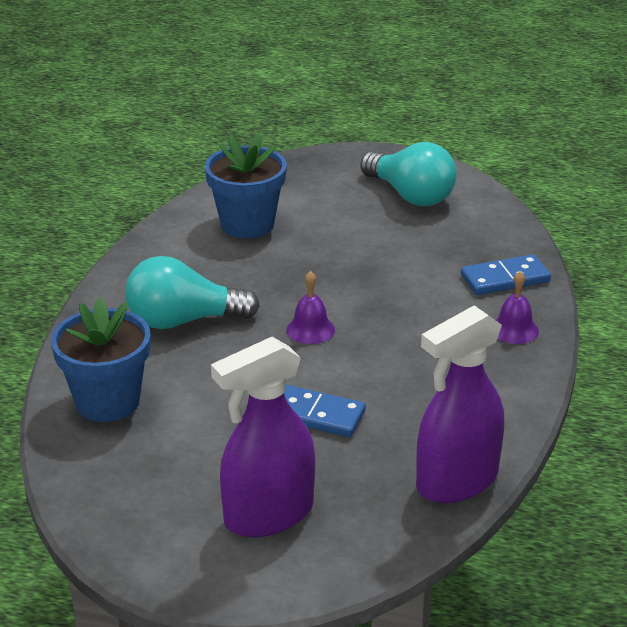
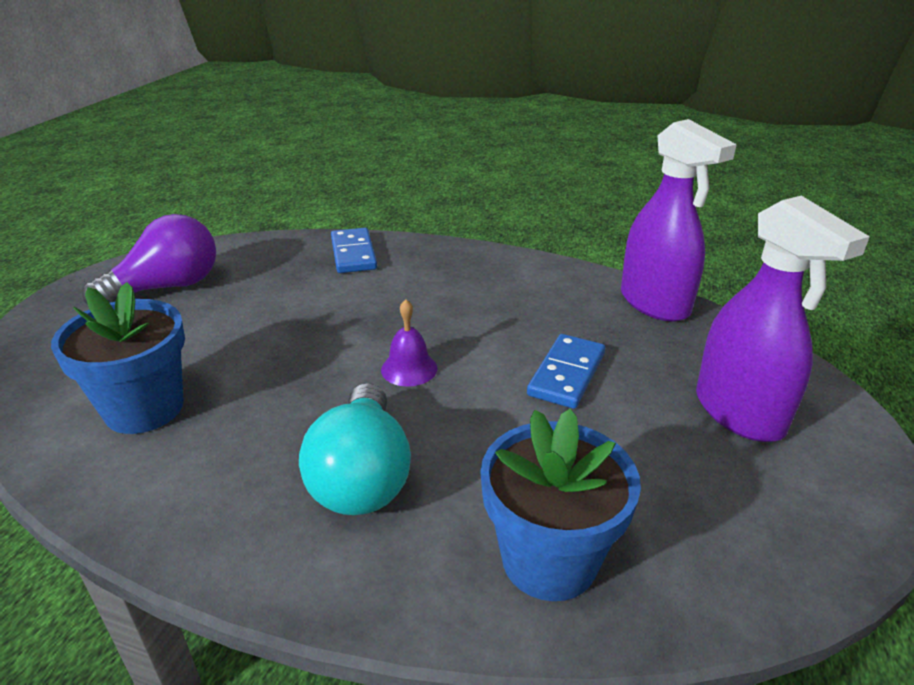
camera: 85 degrees left, 0 degrees up
turquoise light bulb [360,142,457,206] -> purple light bulb [82,214,216,304]
purple bell [496,271,539,344] -> none

